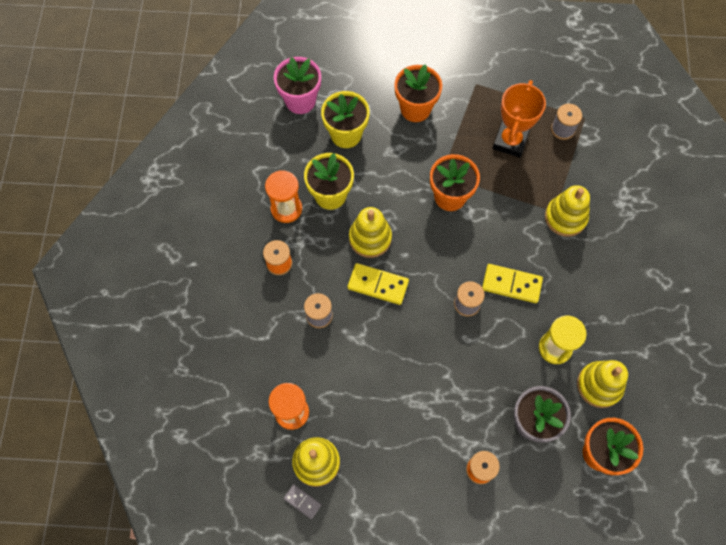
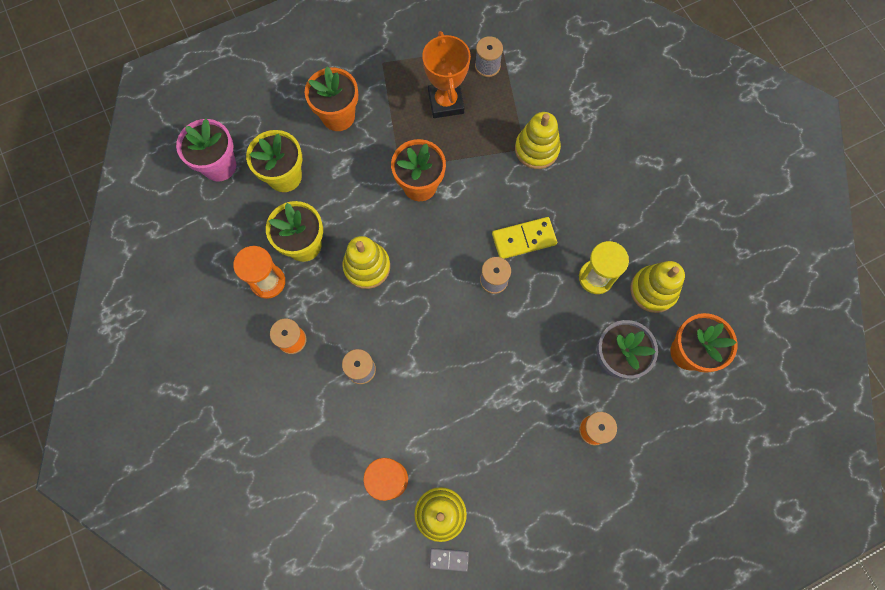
camera: 30 degrees left, 5 degrees up
yellow domino [348,263,409,305] -> none

